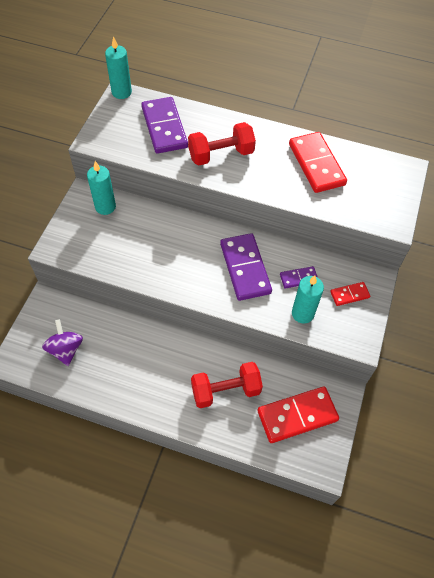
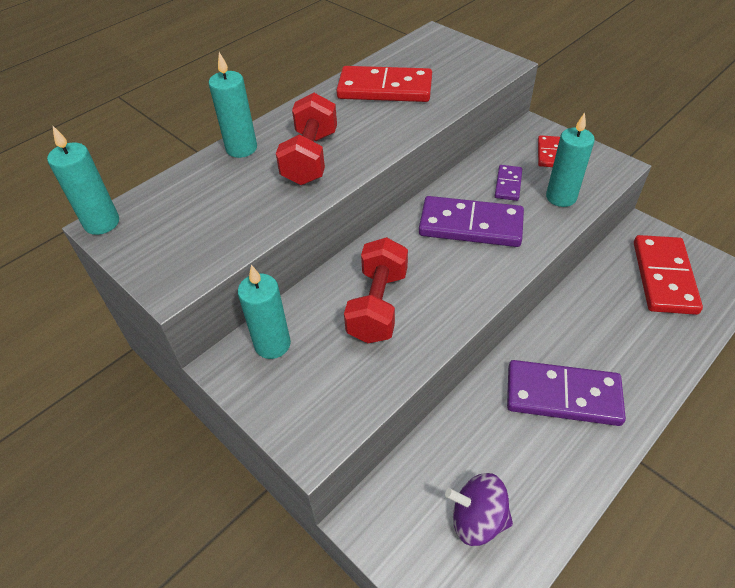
camera: 60 degrees left, 10 degrees down
purple domino [141,97,188,154] -> purple domino moved to [507,360,626,426]
red dumbbell [191,362,263,408] -> red dumbbell moved to [344,237,408,343]
none -> turquoise candle [209,52,257,158]

